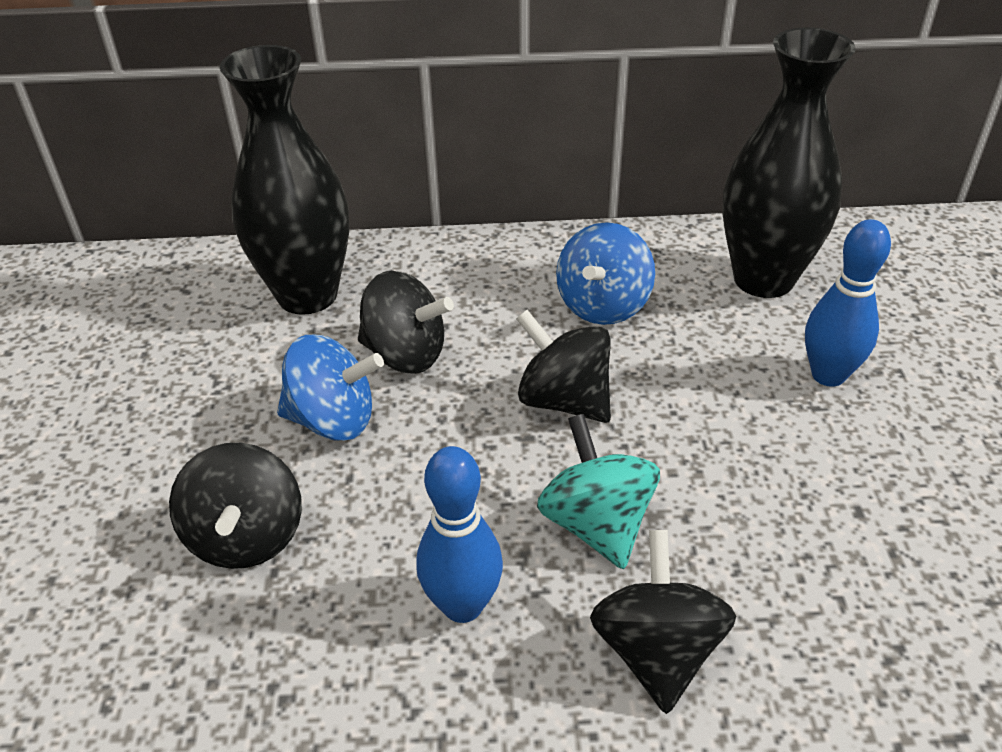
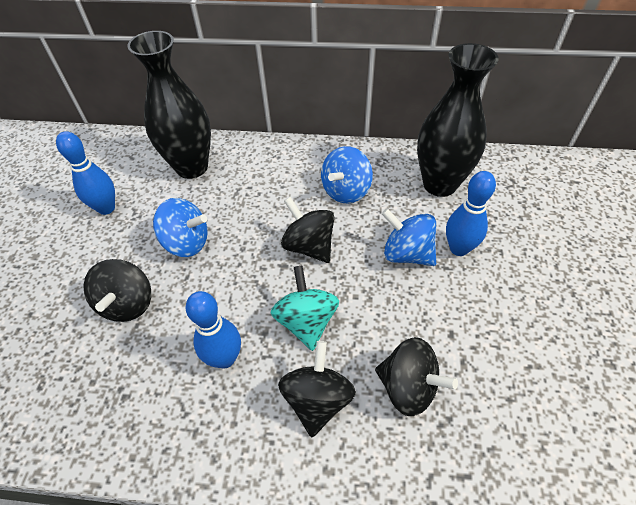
camera: 10 degrees right, 10 degrees up
black spinning top [358,271,454,374] -> black spinning top moved to [375,337,458,416]
none -> blue bowling pin [56,131,115,215]
none -> blue spinning top [382,208,436,266]

